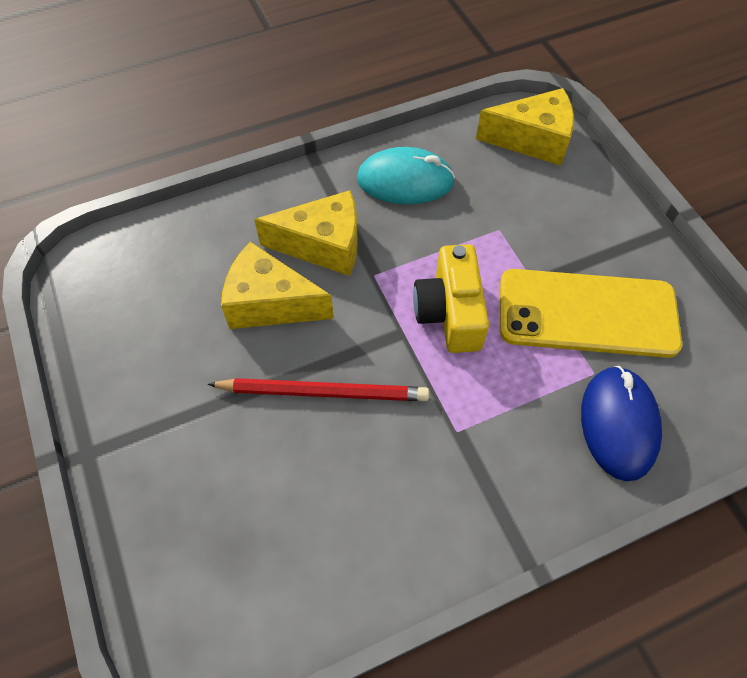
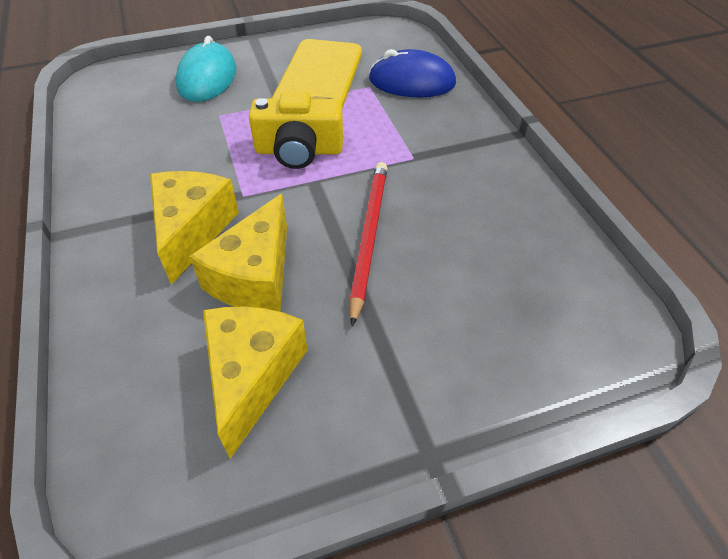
camera: 85 degrees left, 10 degrees down
turquoise mouse [357,147,455,204] -> turquoise mouse moved to [176,36,236,102]
yellow cheese [476,88,574,166] -> yellow cheese moved to [203,306,308,459]

